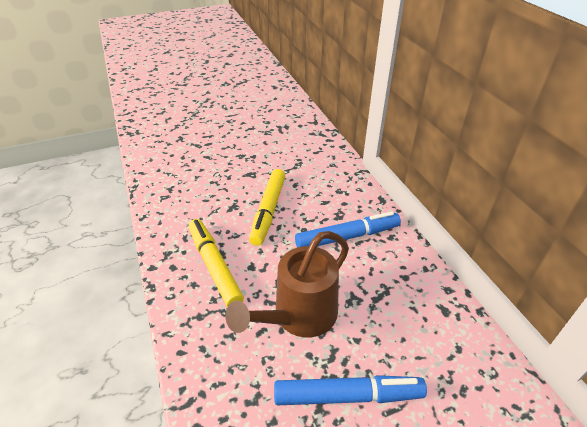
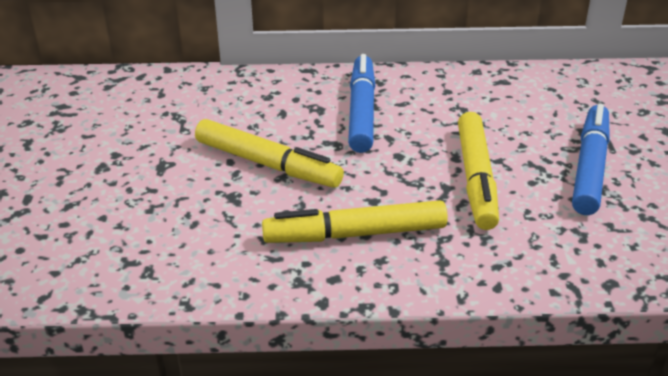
camera: 70 degrees left, 5 degrees down
brown watering can [225,231,349,338] -> yellow marker [458,112,499,230]

